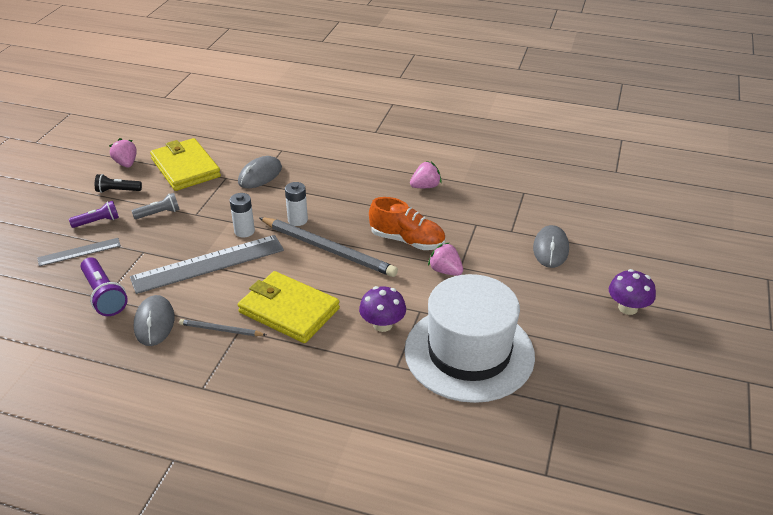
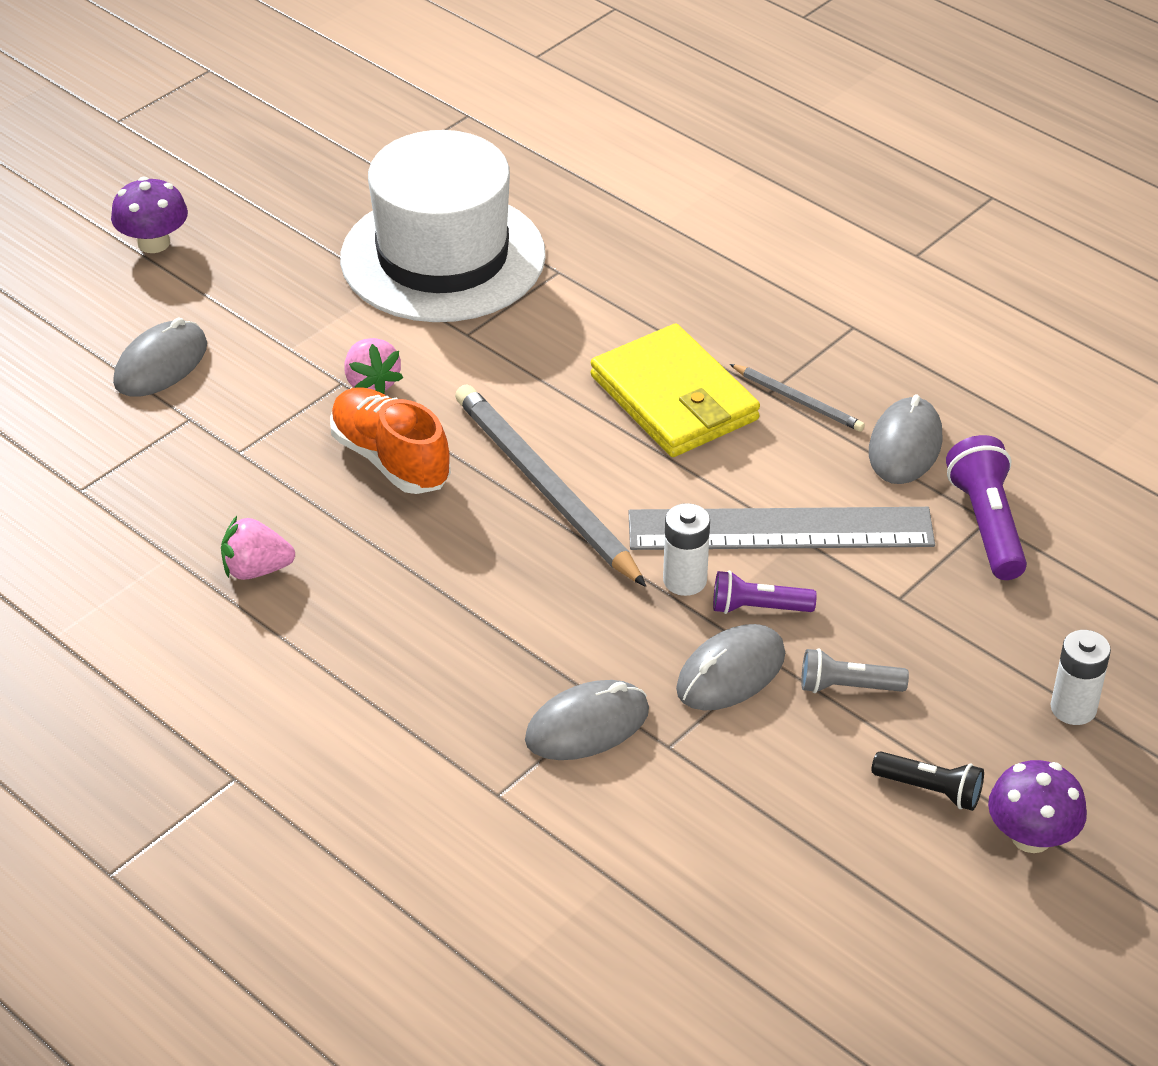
camera: 155 degrees left, 5 degrees up
grey ruler [37,238,121,266] -> none
purple flashlight [69,201,119,228] -> purple flashlight moved to [713,570,817,614]
pink strawberry [109,138,137,168] -> none
yellow wallet [150,138,221,191] -> none
white battery [285,182,308,226] -> white battery moved to [1050,630,1111,725]
purple mushroom [359,286,406,332] -> purple mushroom moved to [988,760,1087,853]
none -> grey mouse [676,624,785,711]

